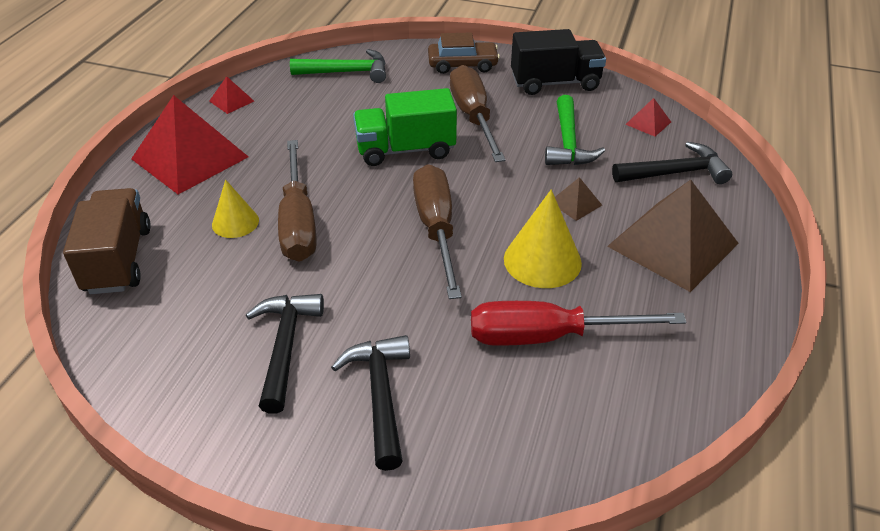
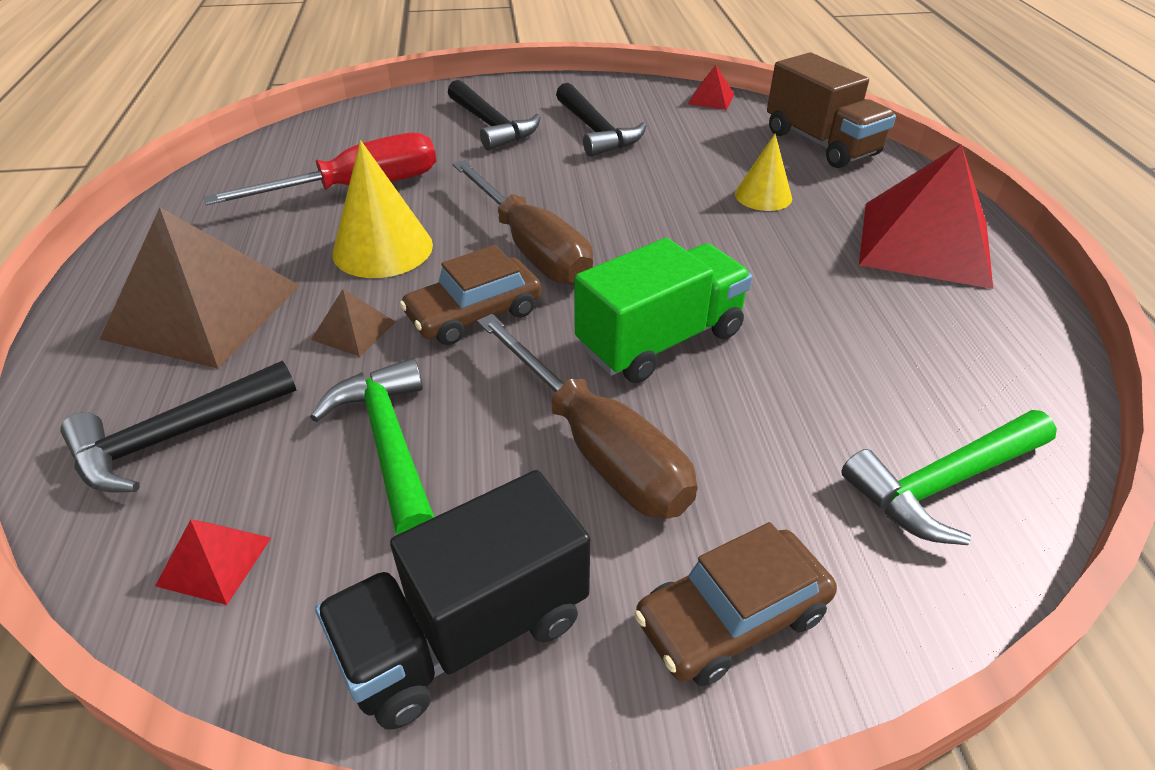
camera: 155 degrees right, 0 degrees up
red pyramid [209,76,254,114] -> red pyramid moved to [688,65,735,110]
brown screwdriver [278,140,316,262] -> none
none -> brown car [400,245,542,345]

